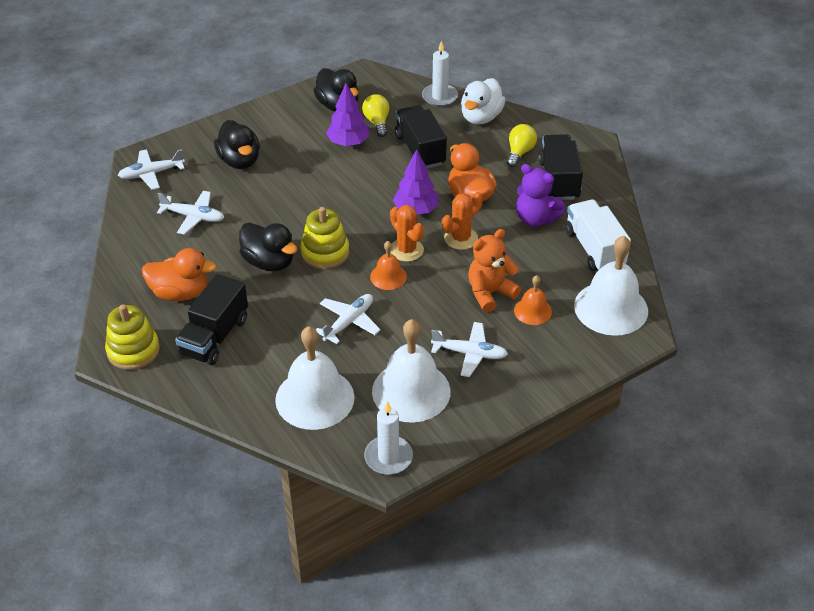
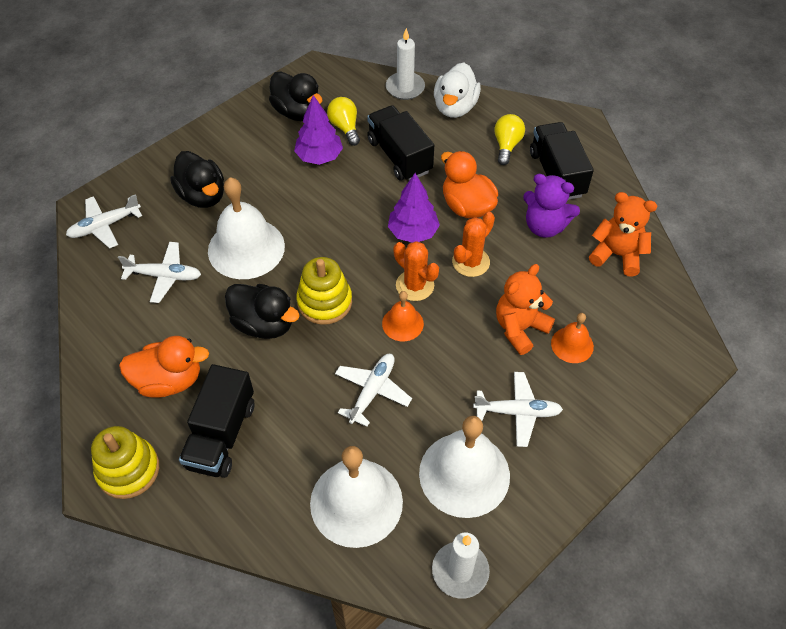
camera: 10 degrees left, 10 degrees up
white truck [565,199,631,271] -> orange teddy bear [589,192,657,277]
white bell [574,236,648,336] -> white bell moved to [208,177,285,279]

